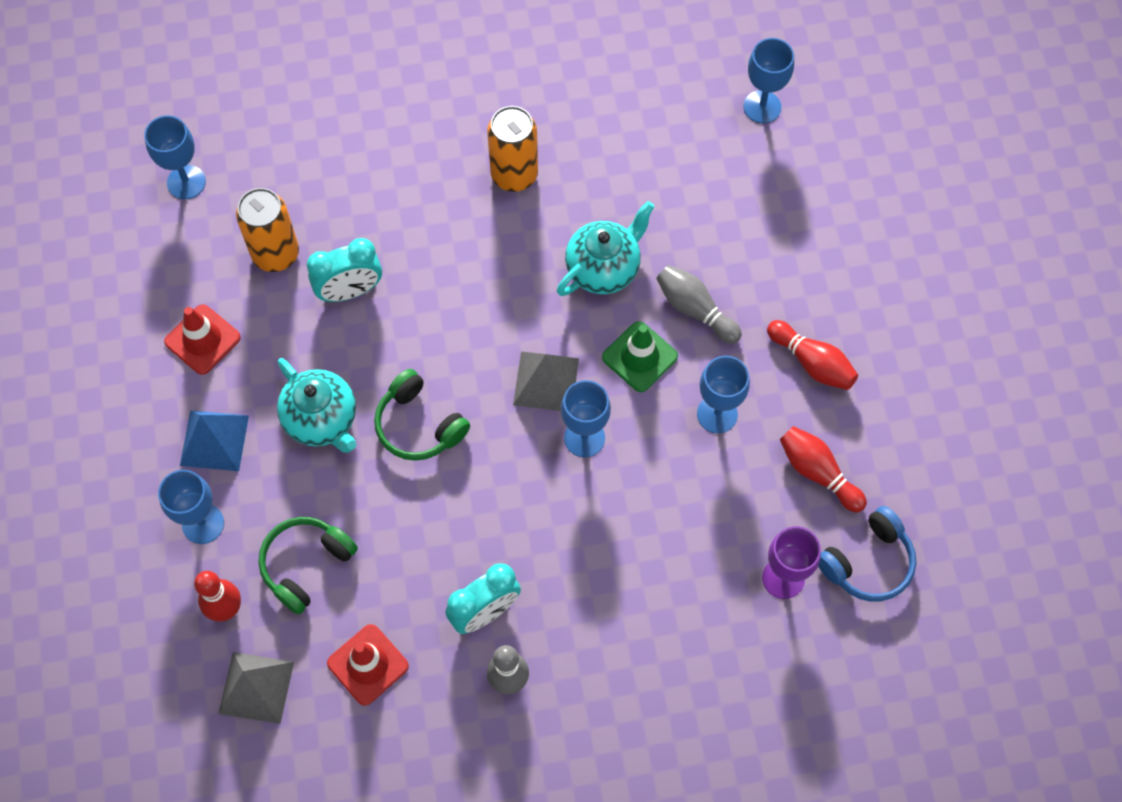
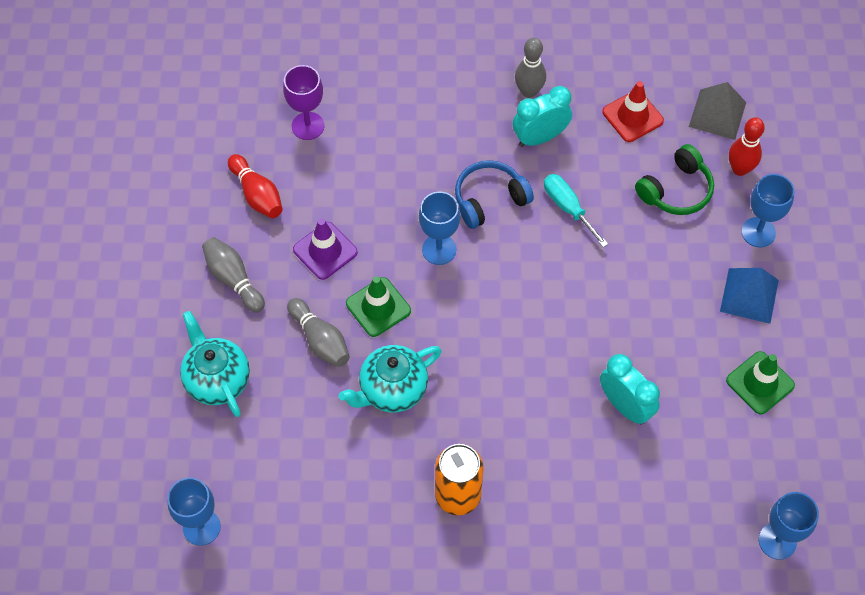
camera: 170 degrees left, 5 degrees down
red traffic cone [164,304,241,375] -> green traffic cone [726,351,795,414]
orange can [236,188,299,272] -> none
turquoise teapot [277,358,357,453] -> turquoise teapot moved to [180,311,250,417]
turquoise clock [307,238,382,302] -> turquoise clock turned 60 degrees clockwise [600,354,660,425]
green headphones [374,369,470,461] -> none
grey pyramid [513,352,579,411] -> none
blue goblet [697,356,750,434] -> purple traffic cone [293,219,358,280]
red bowling pin [767,320,858,390] -> grey bowling pin [202,237,265,313]
blue headphones [818,506,916,601] -> blue headphones moved to [455,160,534,229]
none -> turquoise screwdriver [544,174,608,247]

